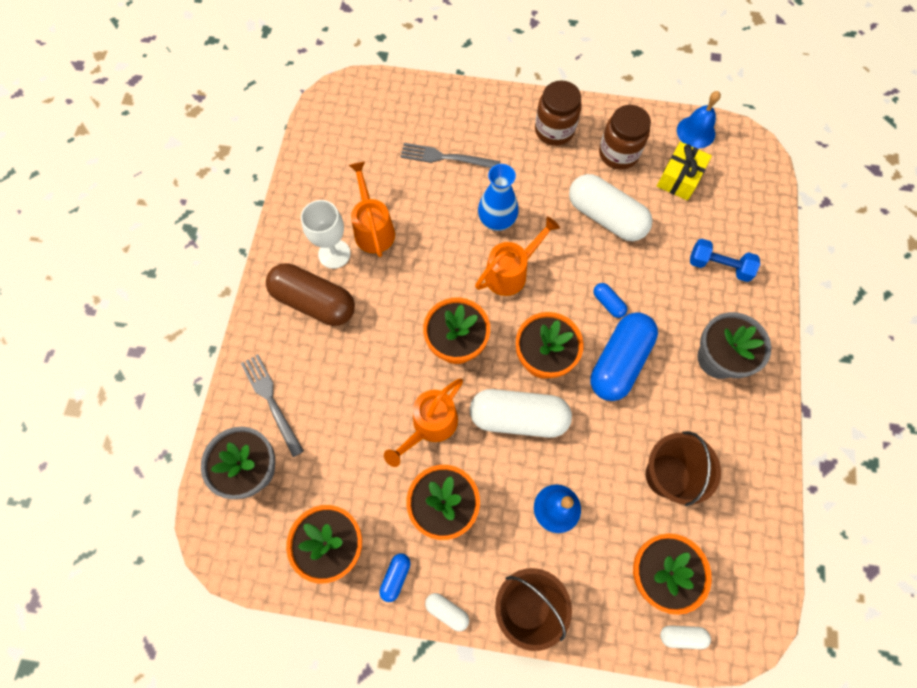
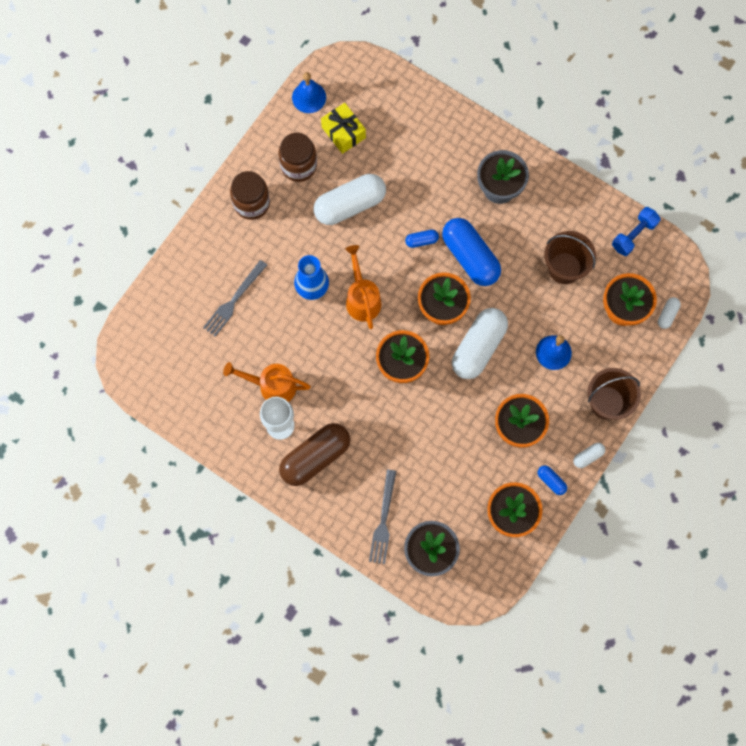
camera: 65 degrees left, 5 degrees up
grey fork [241,354,304,457] -> grey fork turned 75 degrees counterclockwise [369,470,396,564]
orange watering can [384,379,463,467] -> none
blue dumbbell [690,239,760,282] -> blue dumbbell moved to [612,207,661,256]

